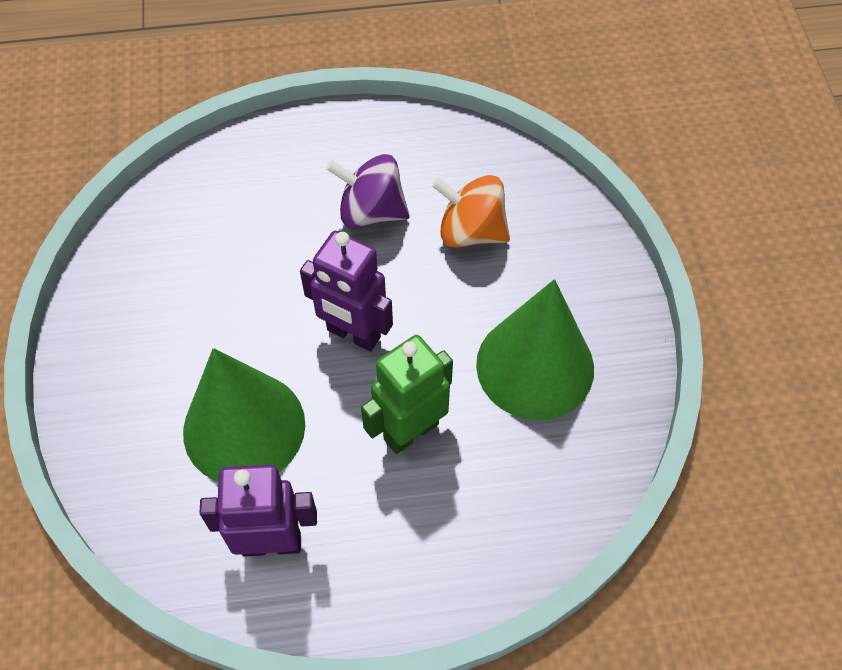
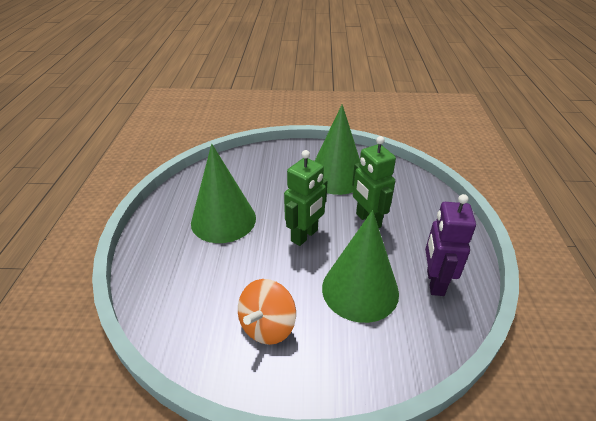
camera: 80 degrees left, 20 degrees down
purple robot [300,231,393,352] -> green robot [284,150,328,246]
purple spinning top [326,154,410,228] -> green cone [191,144,256,243]
orange spinning top [432,175,510,248] -> orange spinning top moved to [238,279,296,345]

